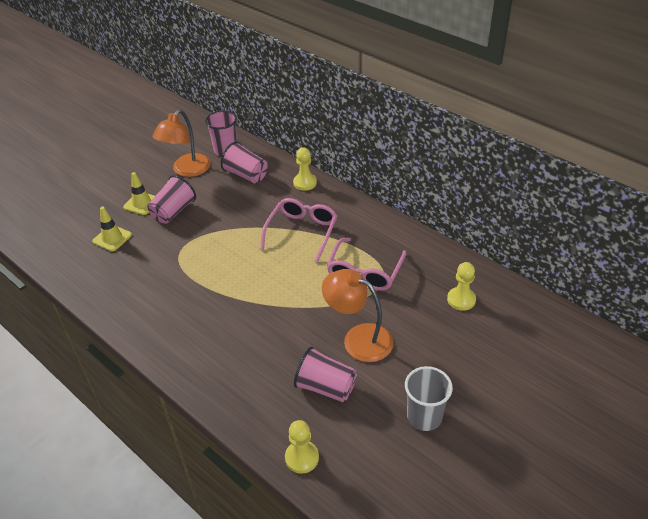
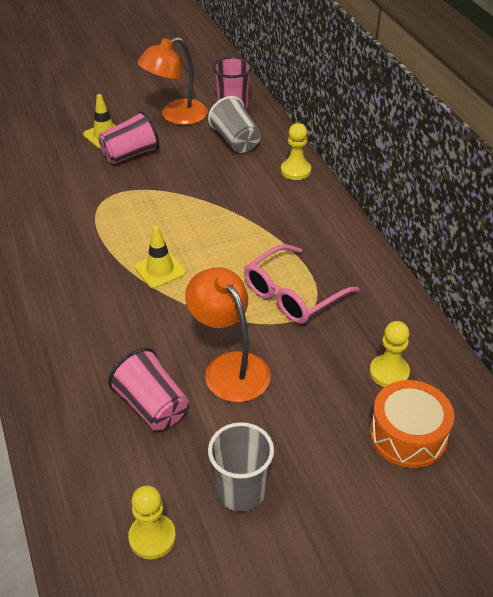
camera: 25 degrees right, 0 degrees up
yellow traffic cone [92,207,132,252] -> yellow traffic cone moved to [134,226,186,288]
pink cup [221,142,268,183] -> grey cup [208,96,261,153]
pink glasses [260,198,337,262] -> none
yellow pawn [285,420,319,474] -> yellow pawn moved to [128,485,176,559]
none -> orange drum [370,380,454,468]

